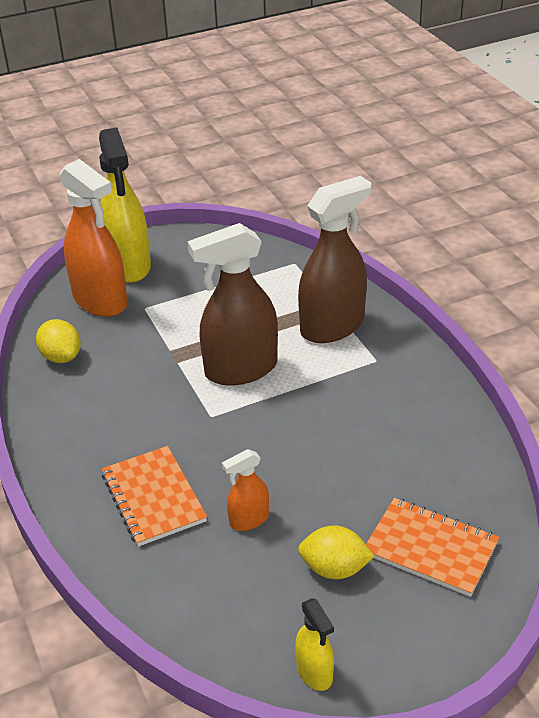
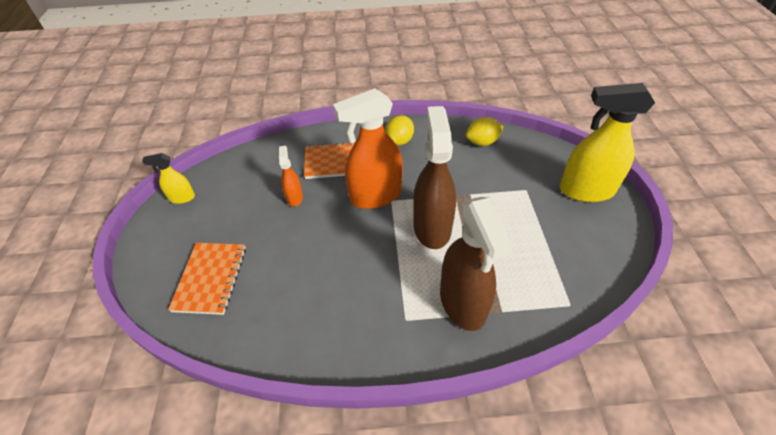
camera: 110 degrees right, 10 degrees up
orange spray bottle [60,159,128,317] -> orange spray bottle moved to [333,88,403,209]
yellow lemon [298,525,375,579] -> yellow lemon moved to [385,115,414,146]
orange notebook [366,498,499,597] -> orange notebook turned 45 degrees counterclockwise [168,243,246,315]

